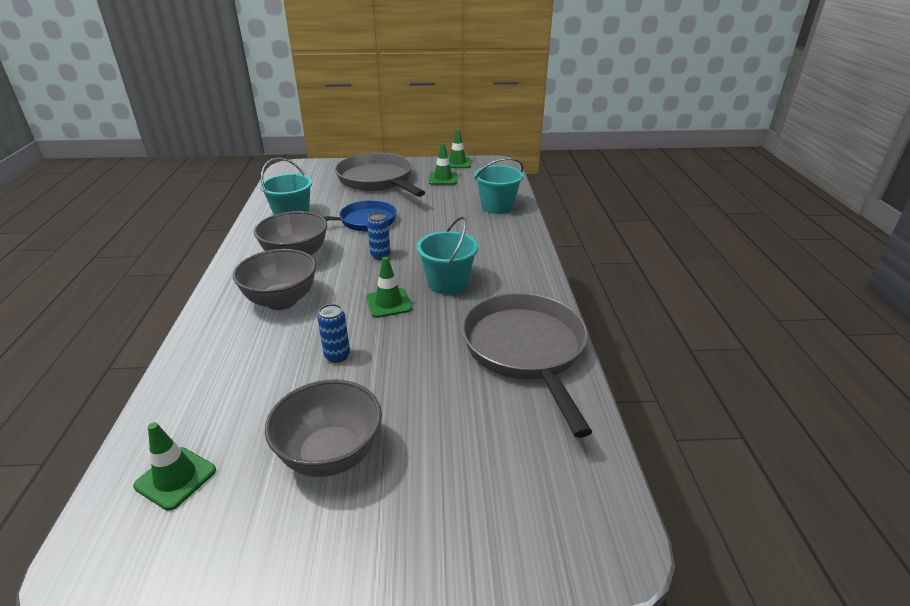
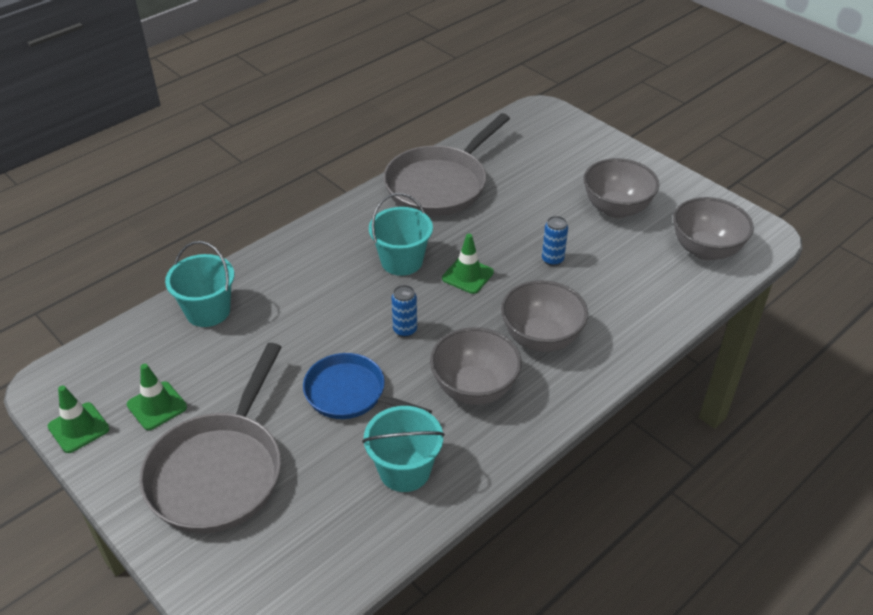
camera: 130 degrees left, 10 degrees up
green traffic cone [133,422,216,511] -> grey bowl [673,197,754,260]

